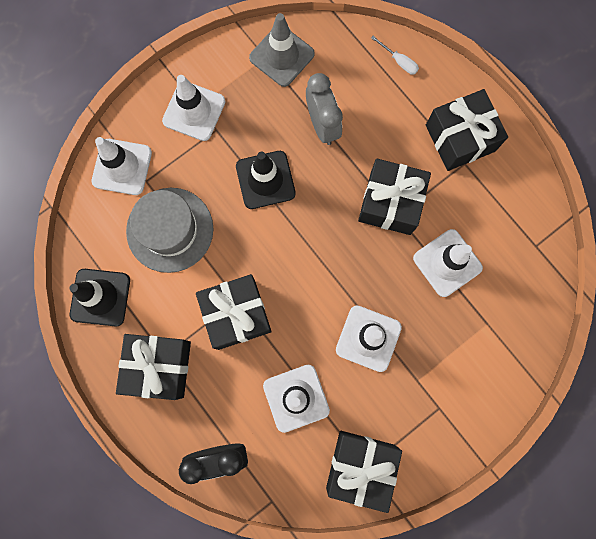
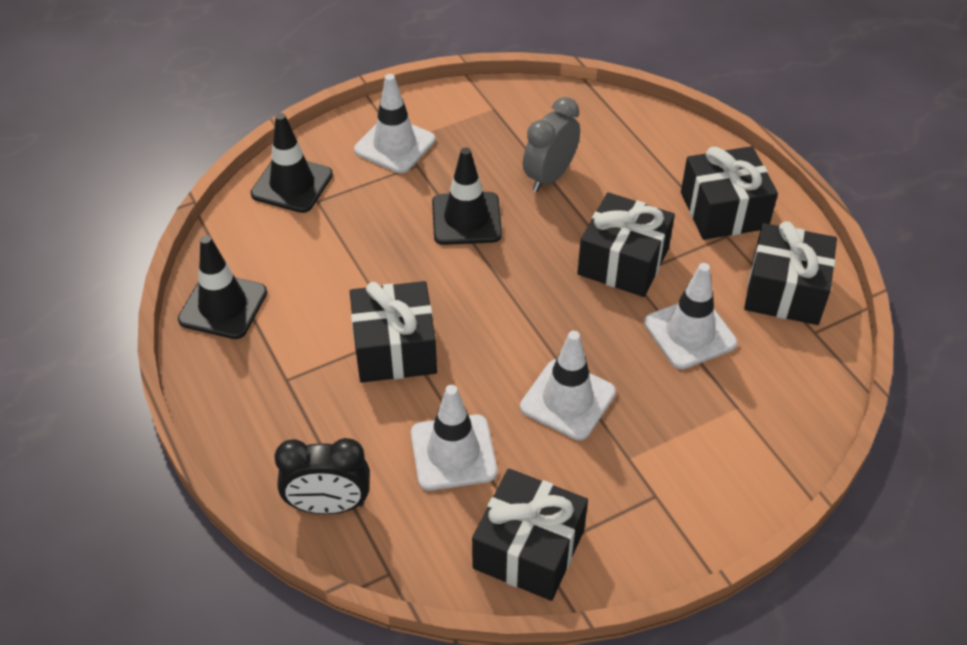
camera: 10 degrees right, 30 degrees down
white traffic cone [92,137,152,195] -> black traffic cone [251,113,333,213]
black gift [116,334,191,400] -> black gift moved to [744,221,837,325]
grey hat [126,188,213,273] -> none
grey traffic cone [249,13,315,87] -> none
grey clock [306,73,343,145] -> grey clock turned 135 degrees counterclockwise [523,97,580,192]
white screwdriver [371,36,419,75] -> none

